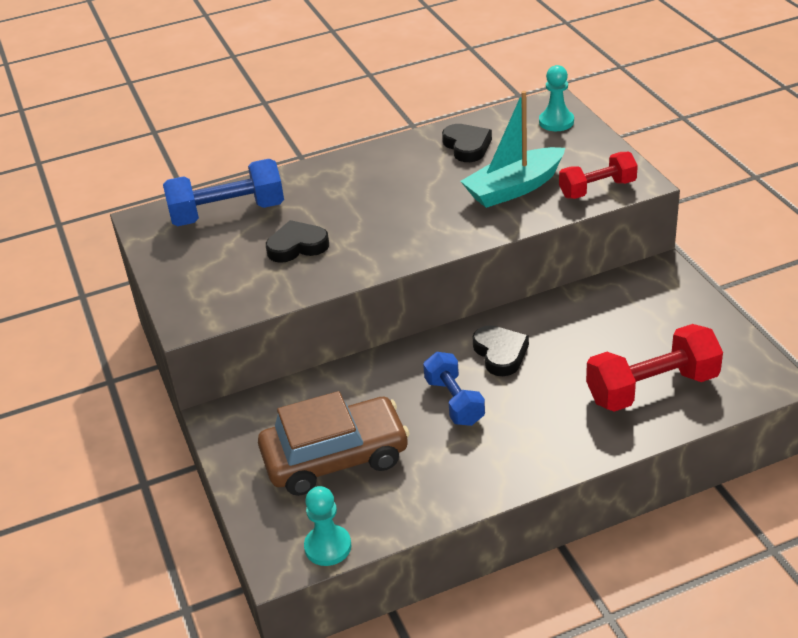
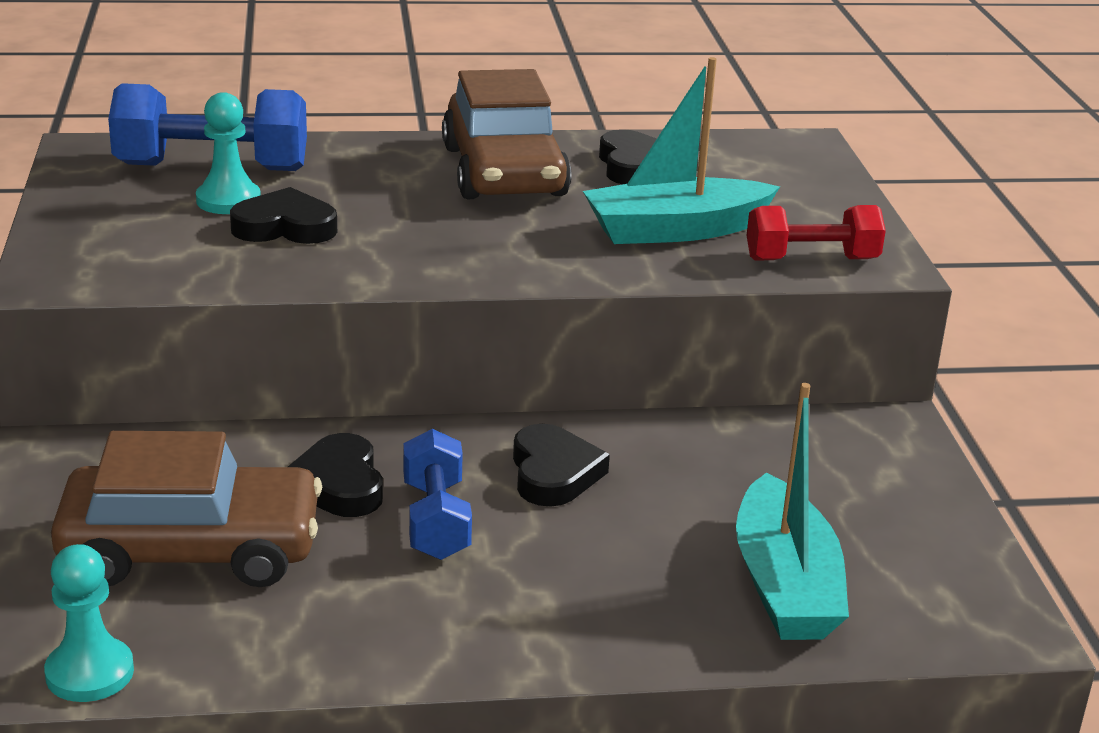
camera: 10 degrees right, 10 degrees down
turquoise pawn [539,65,574,131] -> turquoise pawn moved to [196,92,261,214]
red dumbbell [586,324,723,412] -> turquoise boat [736,383,849,640]
none -> black heart [288,433,383,517]
none -> brown car [442,69,571,199]

